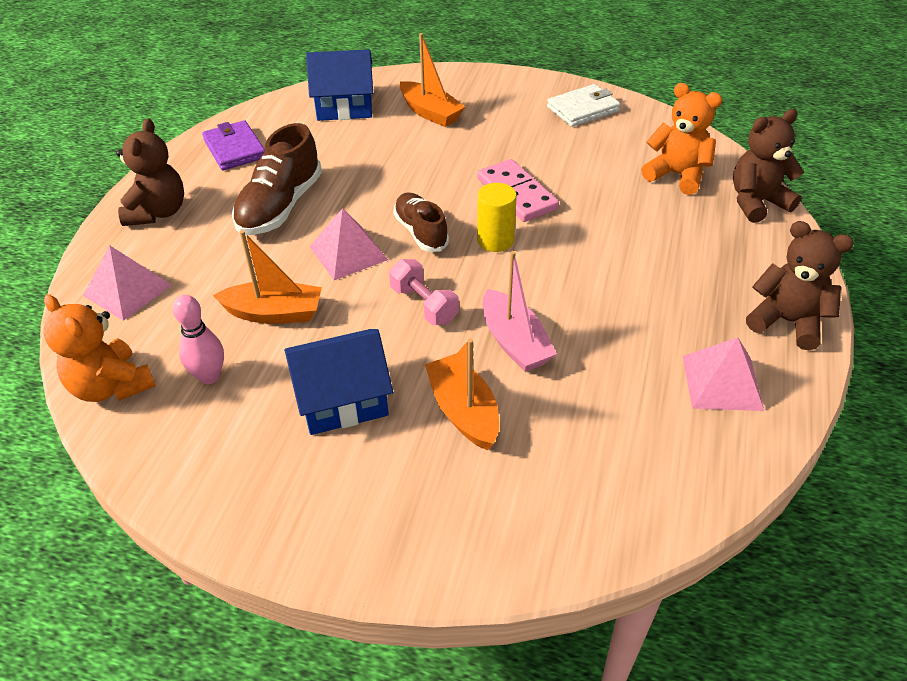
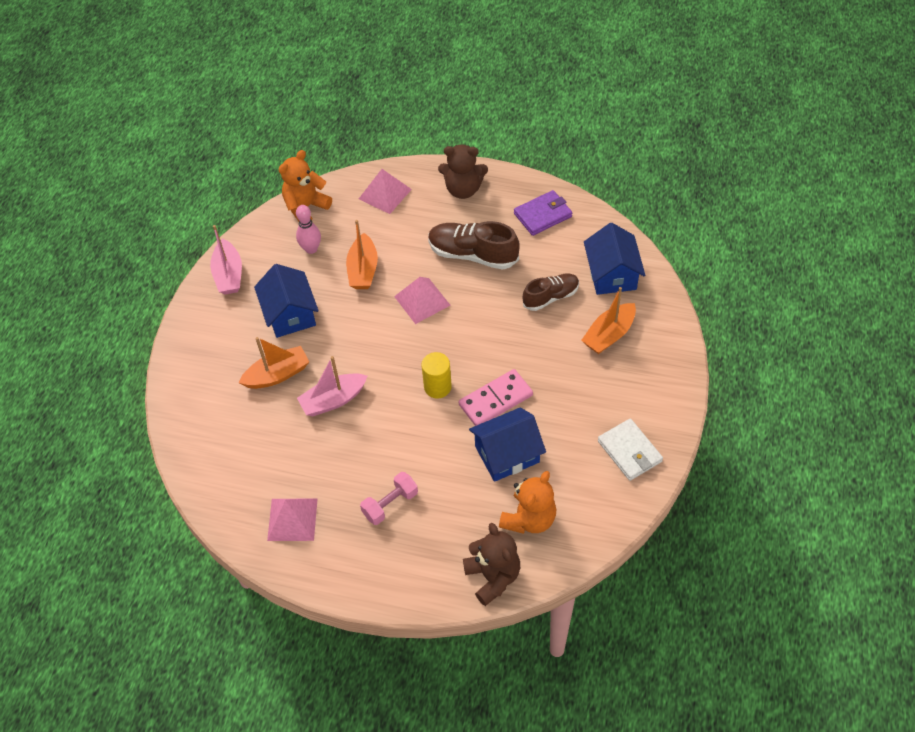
camera: 90 degrees right, 10 degrees up
pink dumbbell [389,259,459,325] -> pink dumbbell moved to [360,472,418,525]
brown shoe [393,192,449,252] -> brown shoe moved to [523,274,579,311]
brown teddy bear [746,221,854,350] -> none
none -> pink boat [210,225,242,295]
none -> blue house [469,407,546,482]

